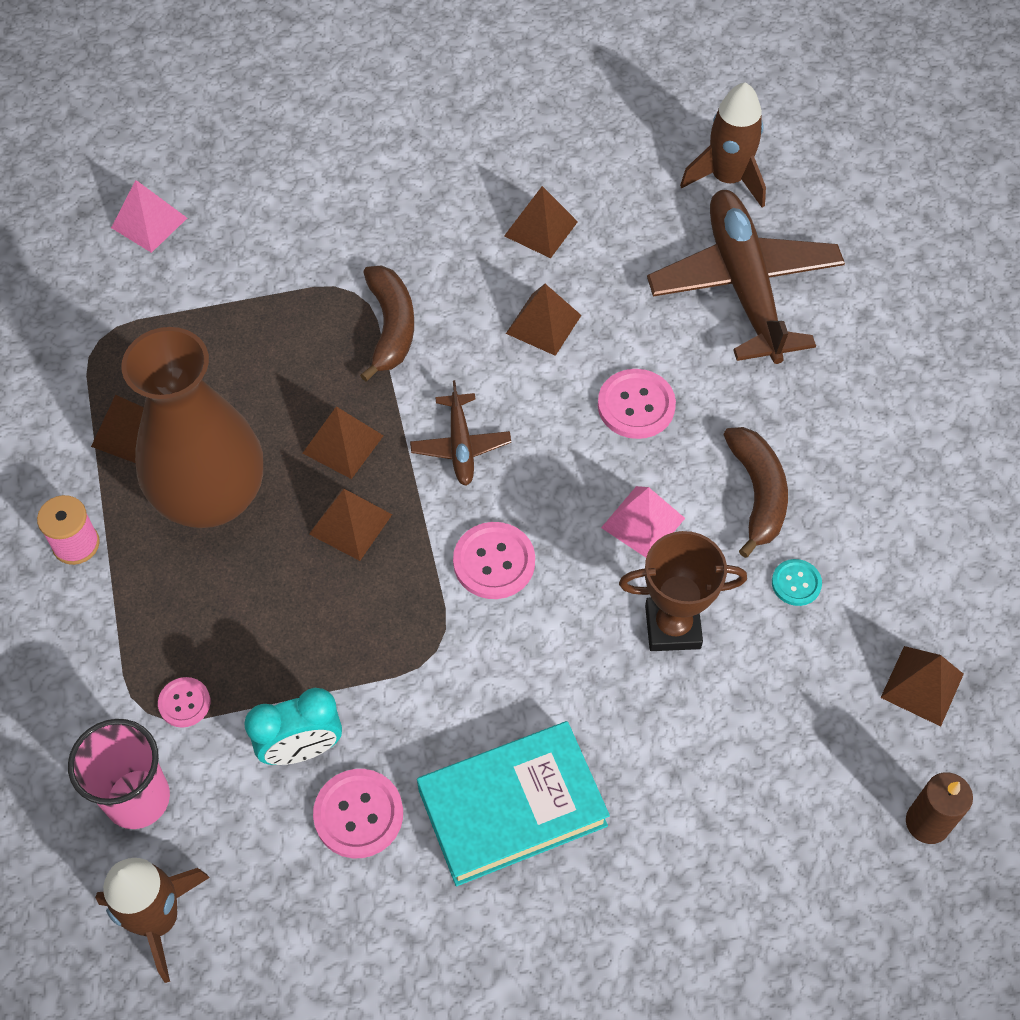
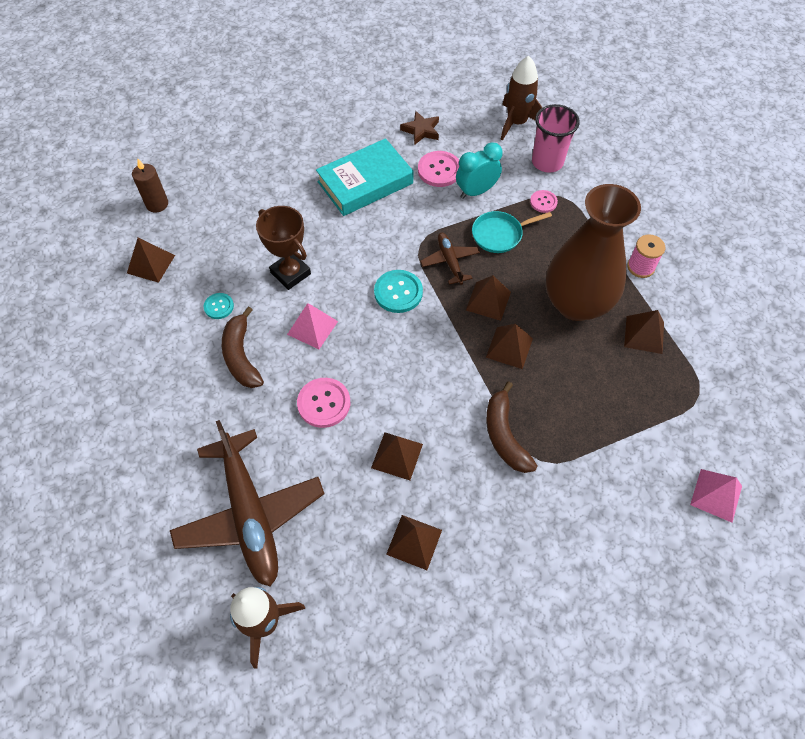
camera: 170 degrees right, 0 degrees up
brown plane [410,380,511,486] -> brown plane moved to [420,233,480,285]
pink button [453,522,535,599] -> turquoise button [374,270,423,313]
brown trophy [619,531,747,651] -> brown trophy turned 60 degrees clockwise [256,206,311,290]
none -> brown star [400,111,439,145]
none -> turquoise pan [472,211,552,253]

